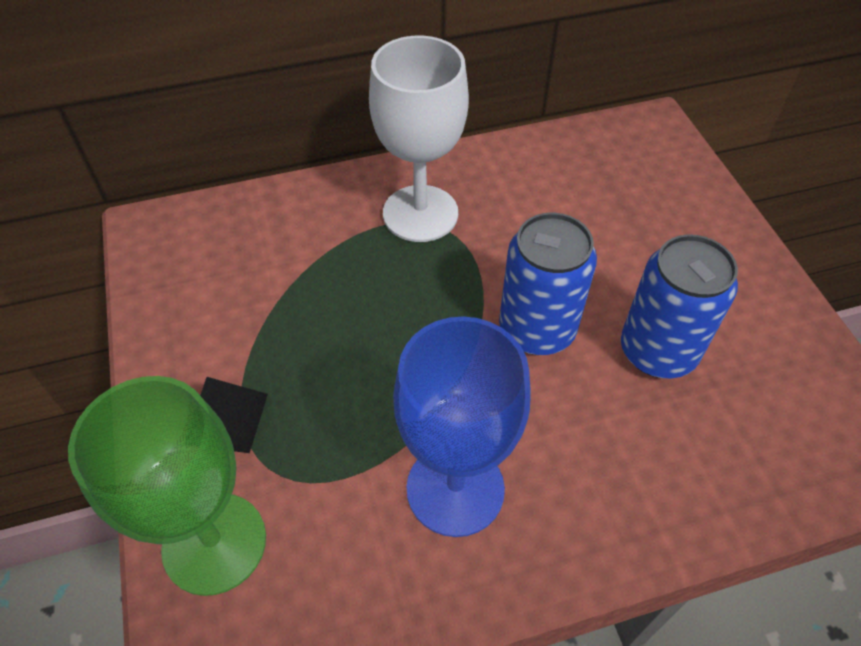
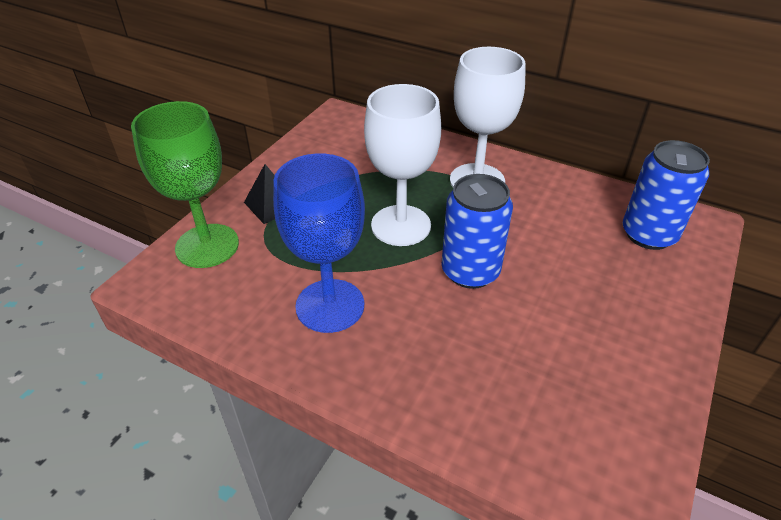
camera: 45 degrees right, 10 degrees down
blue can [621,234,738,378] -> blue can moved to [623,140,710,250]
none -> white goblet [364,84,441,246]

